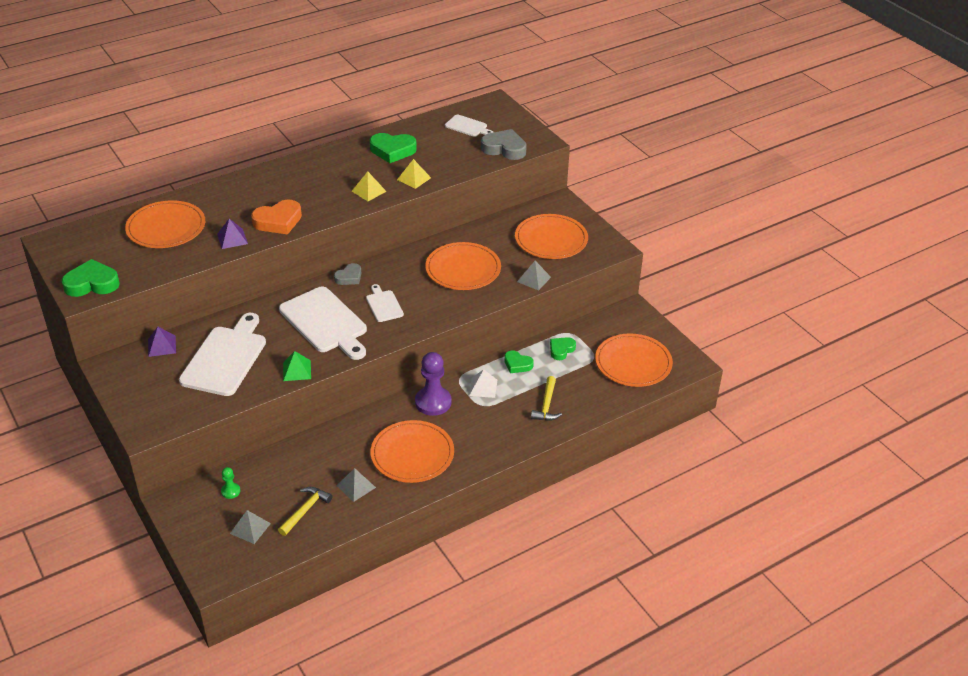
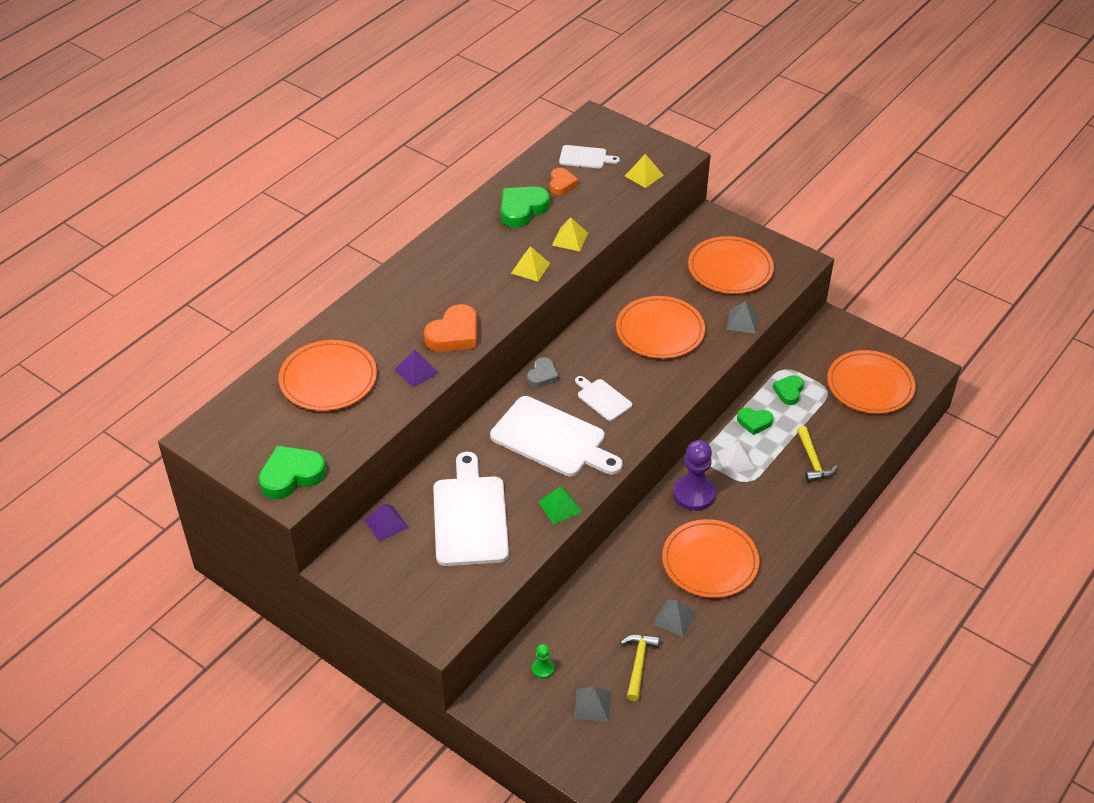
camera: 20 degrees left, 5 degrees up
green heart [370,133,417,163] -> green heart turned 150 degrees clockwise [501,186,550,228]
grey heart [481,129,527,160] -> yellow pyramid [625,154,664,188]
none -> orange heart [550,168,578,195]

